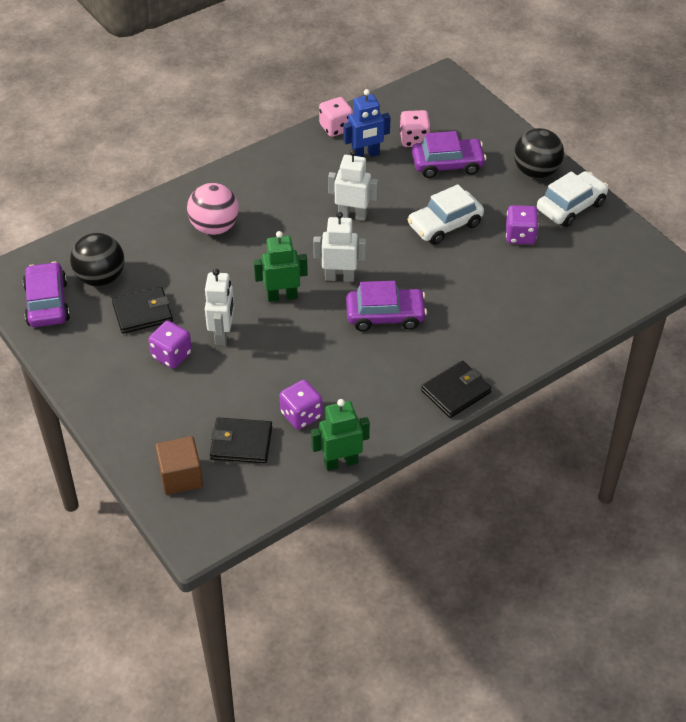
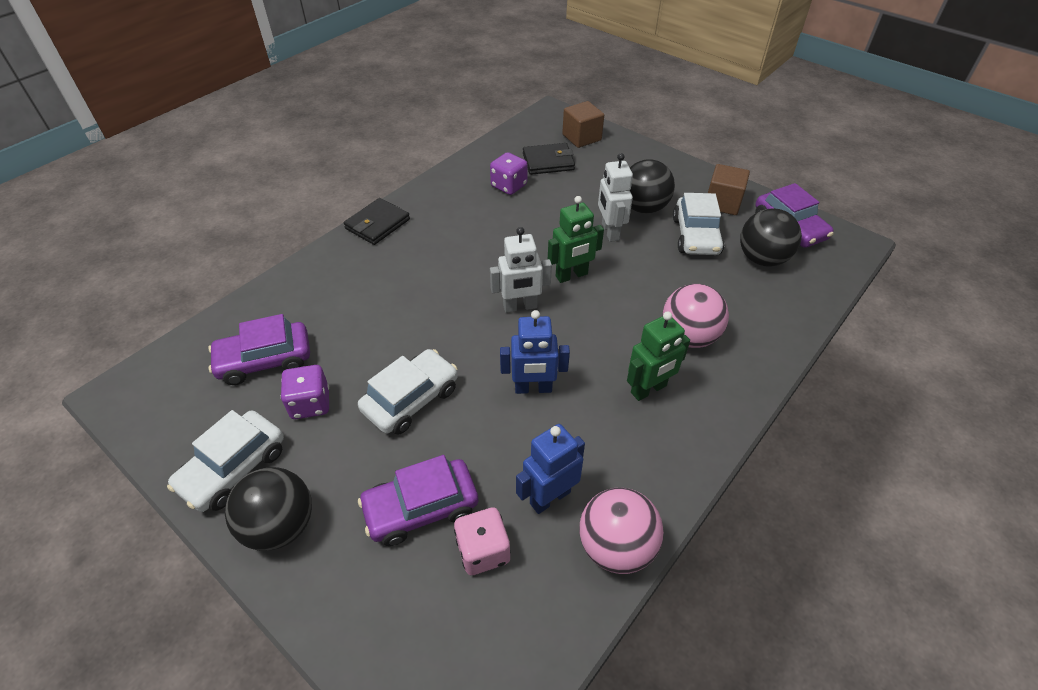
camera: 165 degrees right, 0 degrees up
black wallet [112,287,173,334] -> white car [673,193,725,255]
purple dice [148,321,192,369] -> black ball [630,159,675,214]
green robot [311,399,370,471] -> green robot moved to [627,311,690,401]
pink dice [319,97,353,137] -> pink ball [580,488,664,574]
white robot [328,150,379,221] -> blue robot [500,310,570,394]
purple car [346,281,427,331] -> purple car moved to [208,314,310,385]
none -> brown cube [708,164,750,215]

